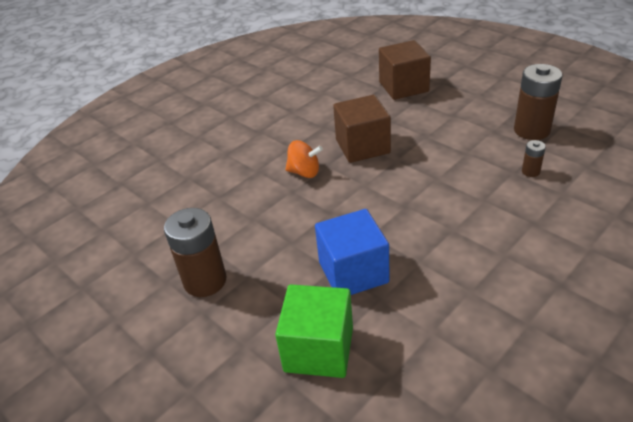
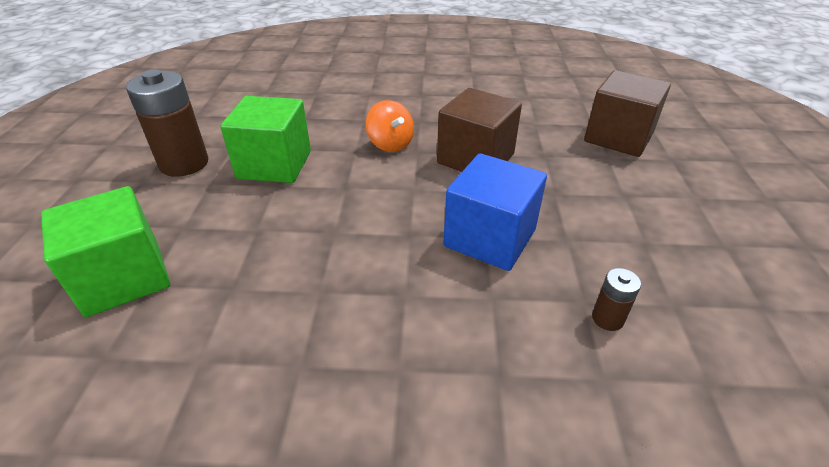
camera: 45 degrees right, 0 degrees up
blue cube [315,209,389,295] -> blue cube moved to [443,153,547,271]
brown battery [514,64,562,140] -> none
none -> green cube [220,96,311,183]

